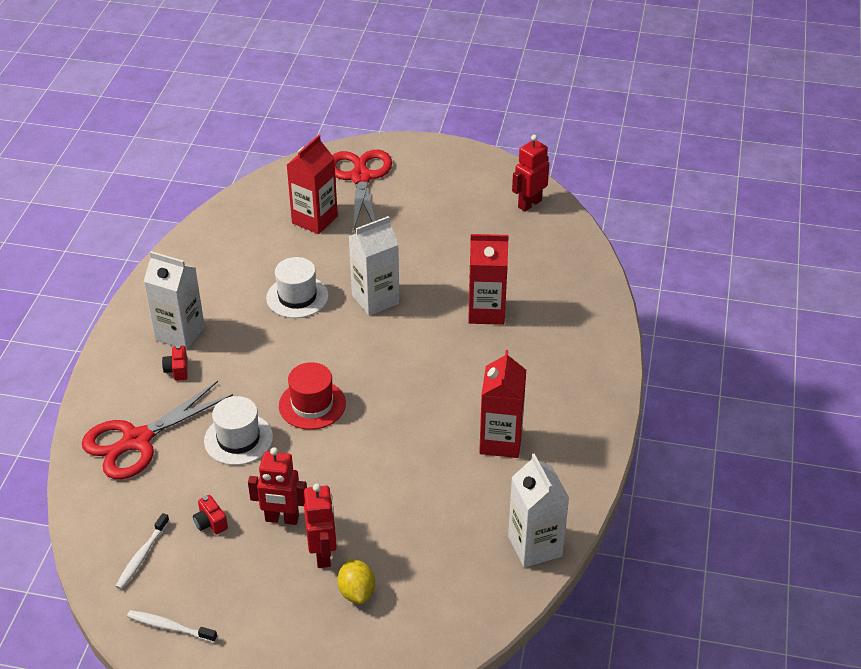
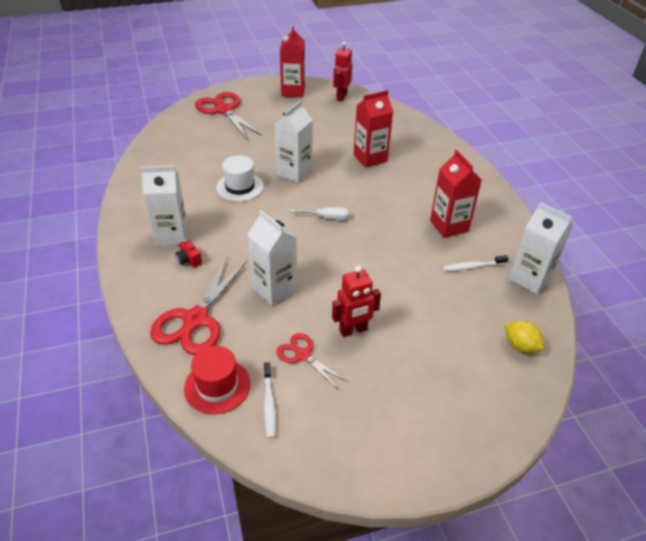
camera: 30 degrees left, 0 degrees up
white toothbrush [127,610,217,643] -> white toothbrush moved to [442,255,509,271]
red camera [193,495,228,535] -> red scissors [276,333,348,389]
white hat [204,396,273,465] -> white carton [247,210,297,305]
red hat [279,362,346,430] -> red hat moved to [184,346,251,414]
red carton [287,135,338,234] -> red carton moved to [280,26,305,97]
red robot [304,483,337,568] -> none
yellow lemon [337,559,375,604] -> yellow lemon moved to [505,320,544,353]
none -> white screwdriver [290,207,349,220]

